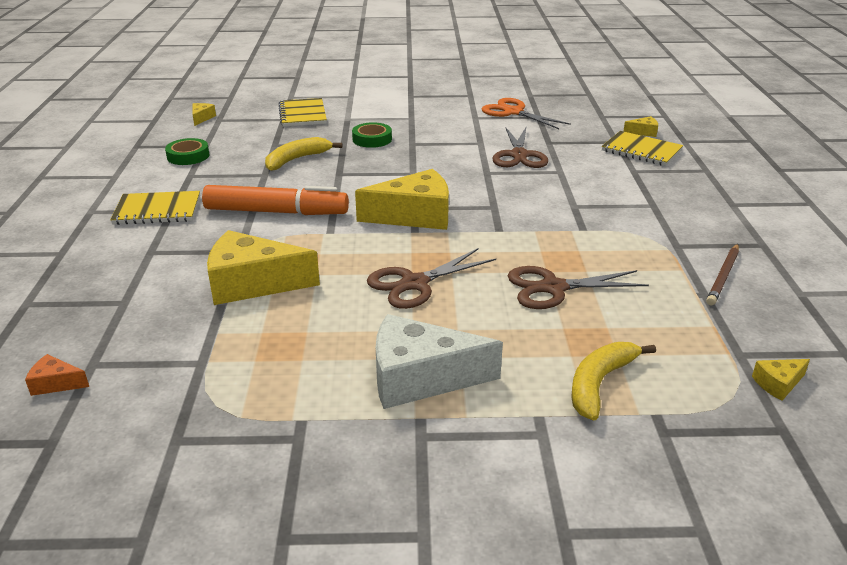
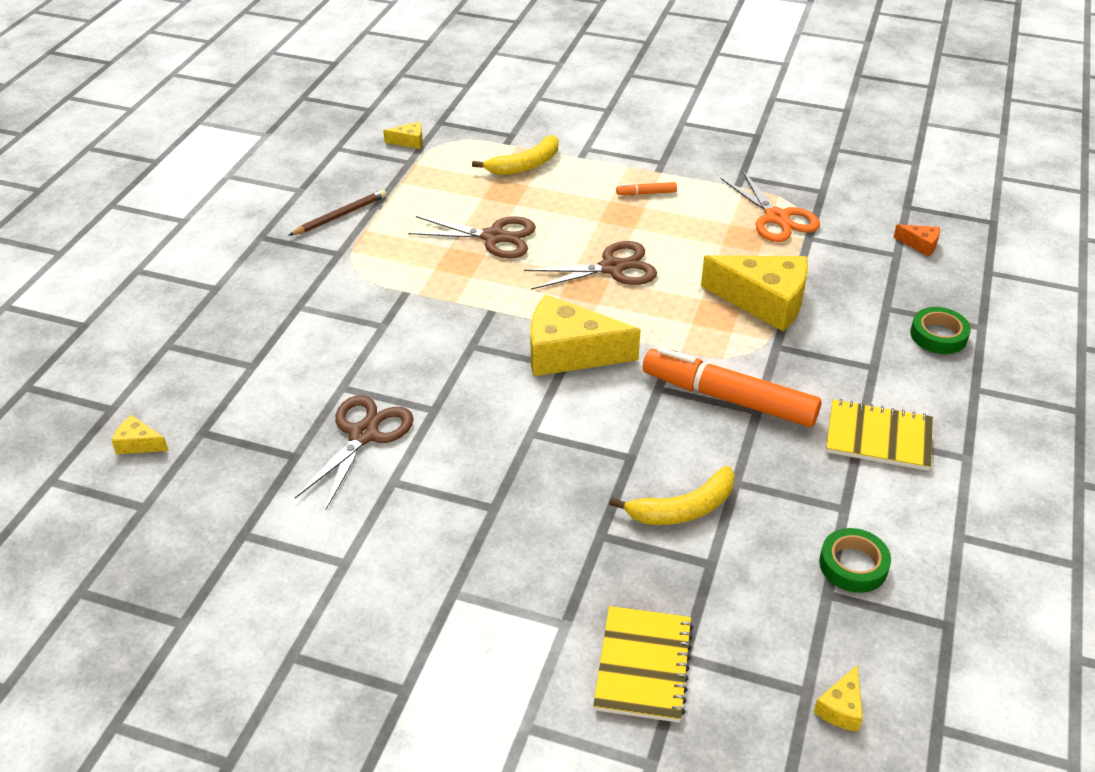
camera: 160 degrees left, 10 degrees up
green tape [352,122,392,148] -> green tape moved to [910,307,971,354]
white cheese [376,314,503,409] -> orange marker [616,182,677,195]
orange scissors [482,98,571,129] -> orange scissors moved to [720,170,820,242]
yellow notebook [602,131,683,166] -> none

